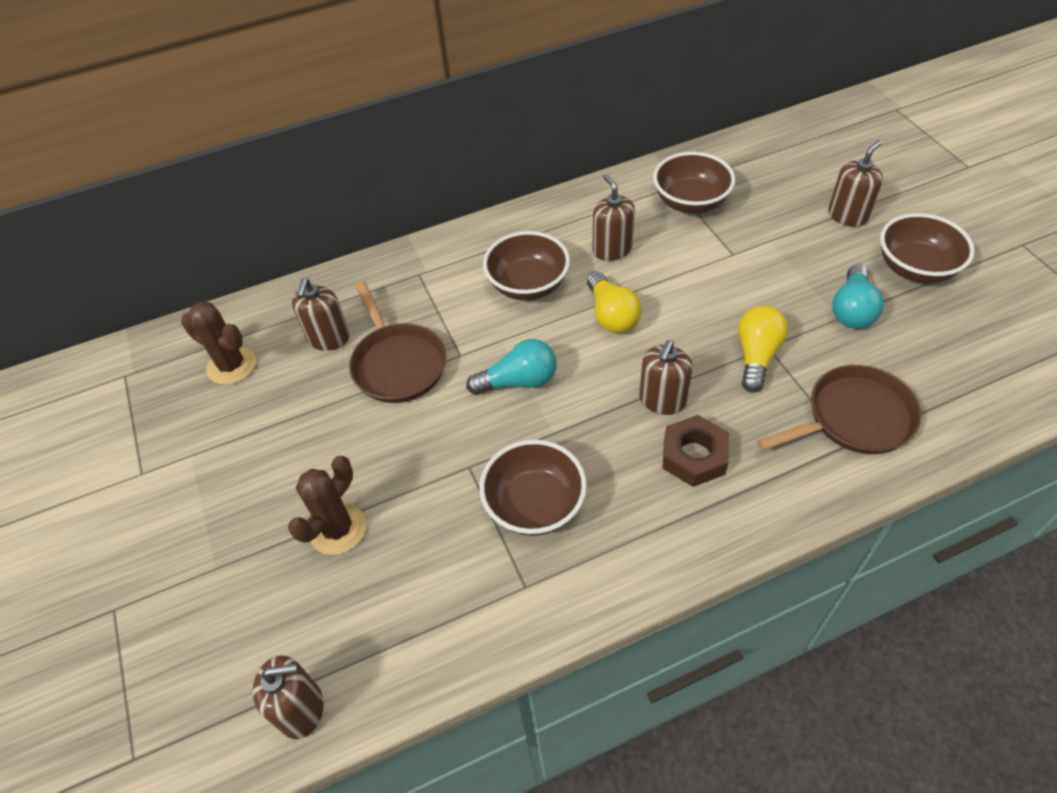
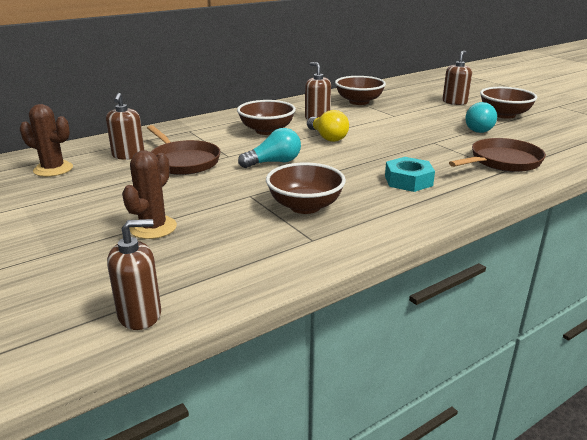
camera: 15 degrees left, 25 degrees down
brown soap dispenser [639,340,693,415] -> none
brown nut [662,415,729,487] -> turquoise nut [385,157,435,192]
yellow light bulb [738,305,788,393] -> none

